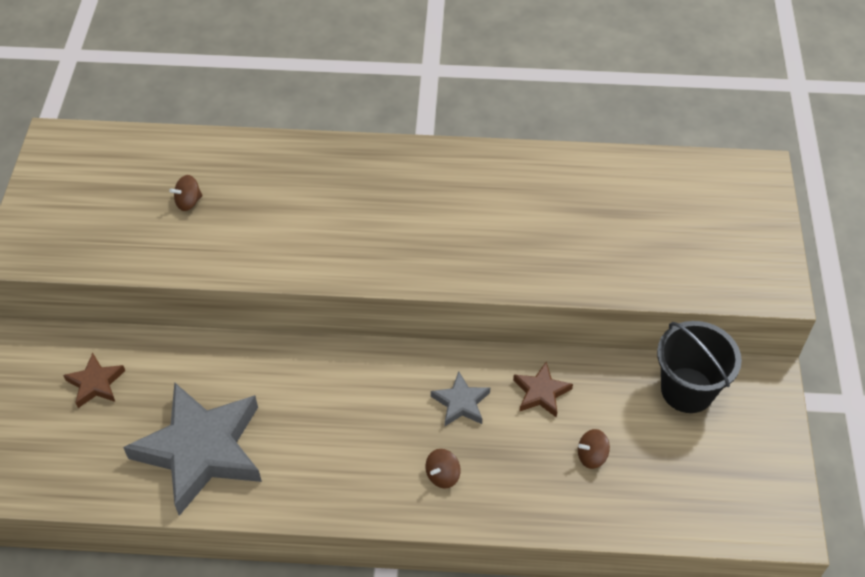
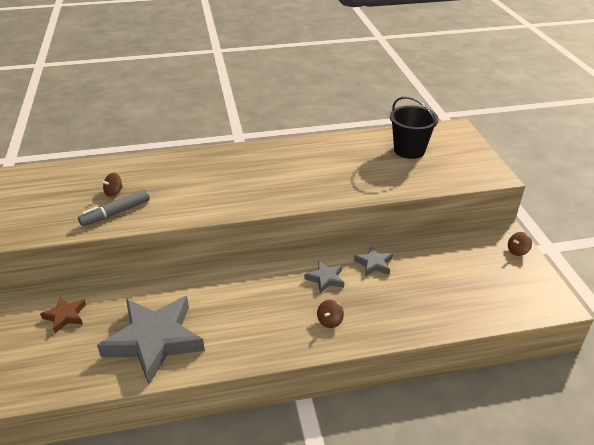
camera: 15 degrees left, 15 degrees down
brown star [513,362,573,417] -> grey star [354,245,393,276]
brown spinning top [578,429,610,469] -> brown spinning top moved to [508,232,532,256]
black bucket [657,321,742,413] -> black bucket moved to [390,96,439,159]
none -> grey marker [78,189,150,226]

